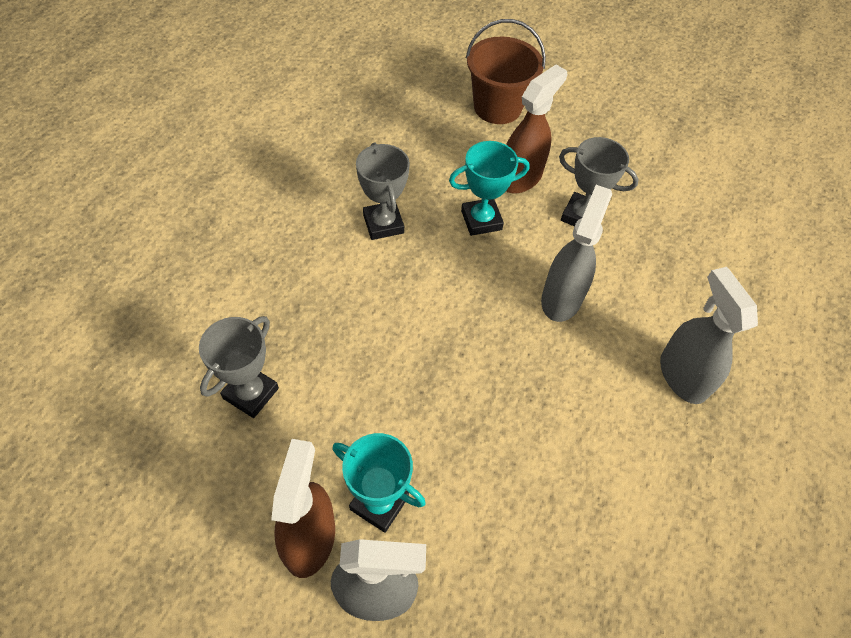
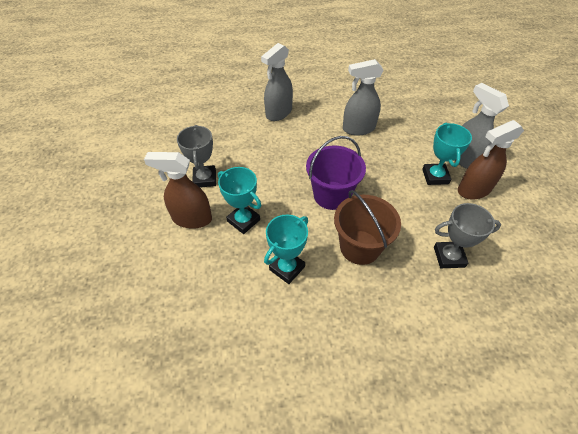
camera: 120 degrees left, 5 degrees down
grey trophy [356,142,410,240] -> turquoise trophy [264,214,308,284]
brown bucket [466,19,546,124] -> brown bucket moved to [334,190,401,265]
grey spray bottle [541,185,612,322] -> grey spray bottle moved to [343,59,384,136]
none -> purple bucket [306,136,366,210]

